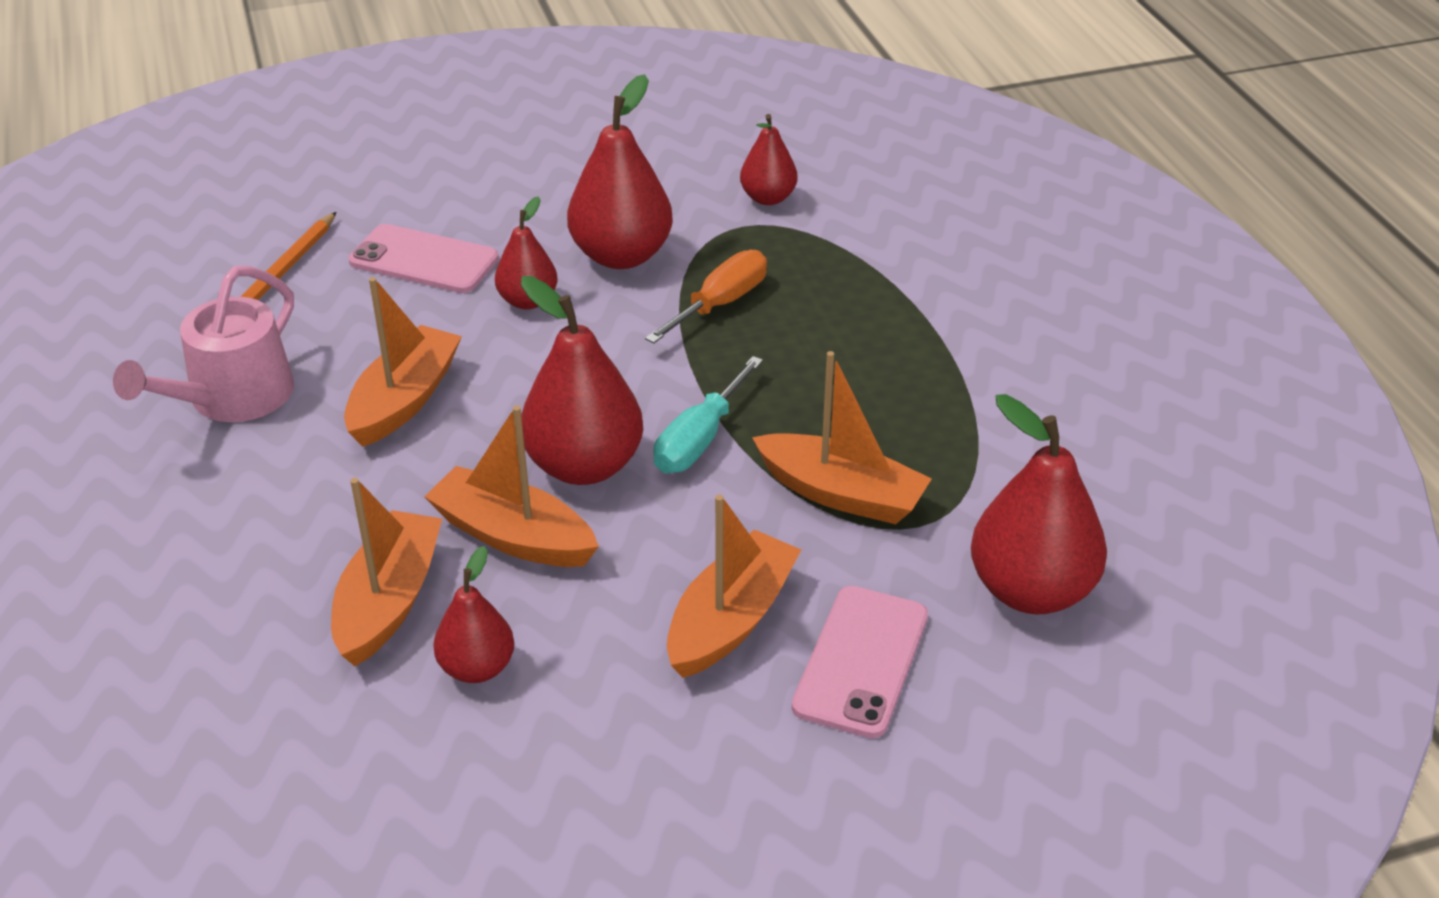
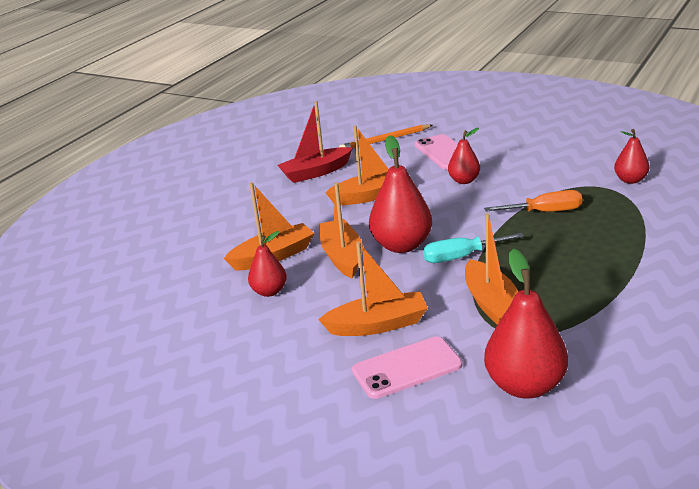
camera: 50 degrees right, 10 degrees down
pink watering can [113,266,294,422] -> red boat [278,101,353,183]
red pear [567,74,673,269] -> none

